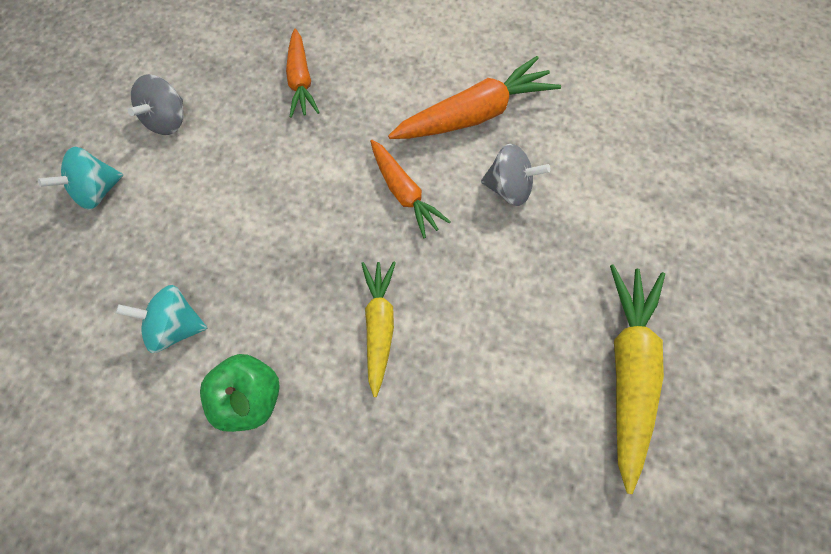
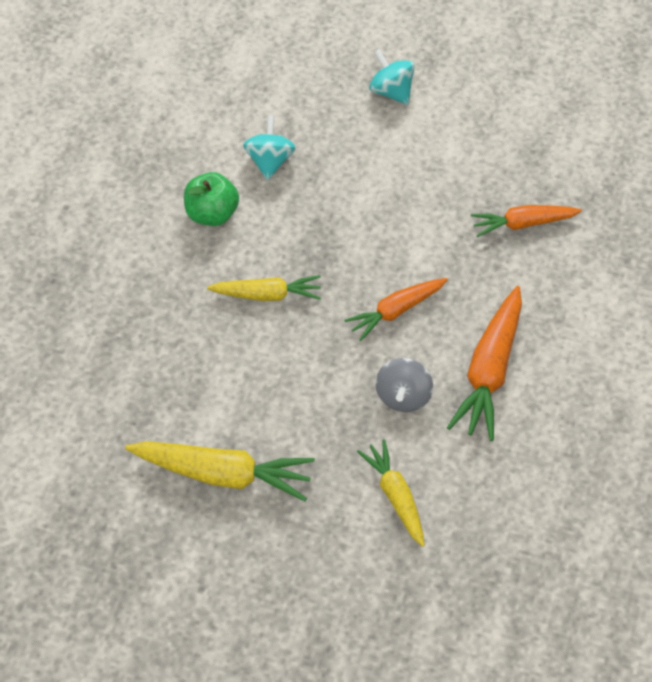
camera: 90 degrees right, 10 degrees down
grey spinning top [128,74,184,135] -> none
orange carrot [388,56,561,139] -> orange carrot turned 45 degrees clockwise [447,286,522,441]
none -> yellow carrot [357,439,425,547]

